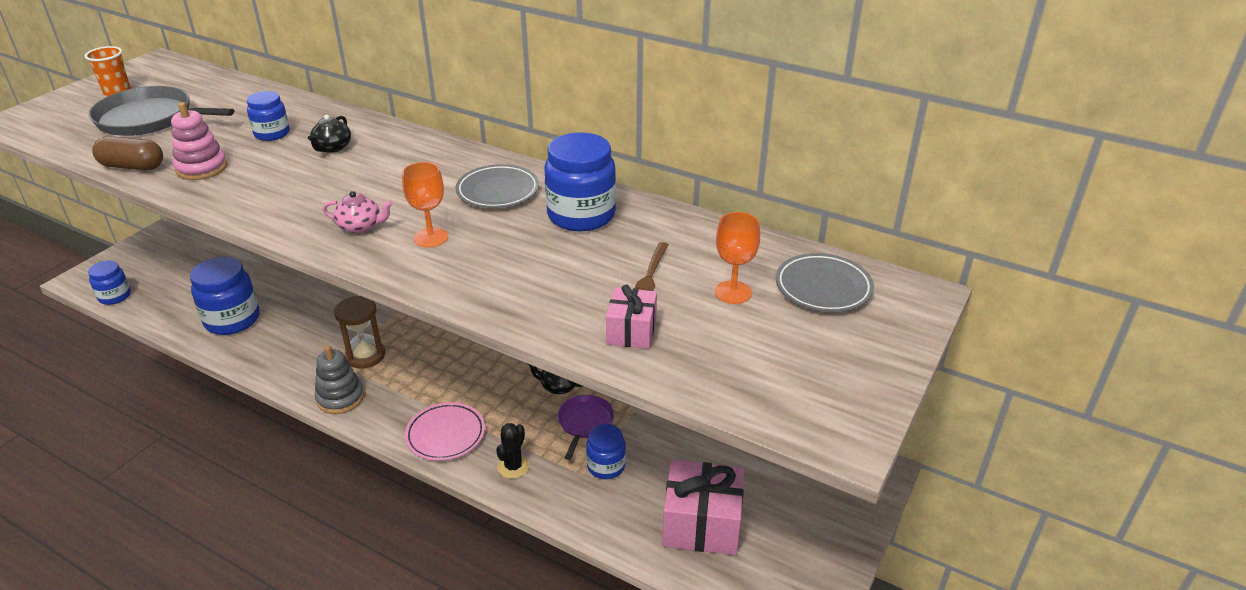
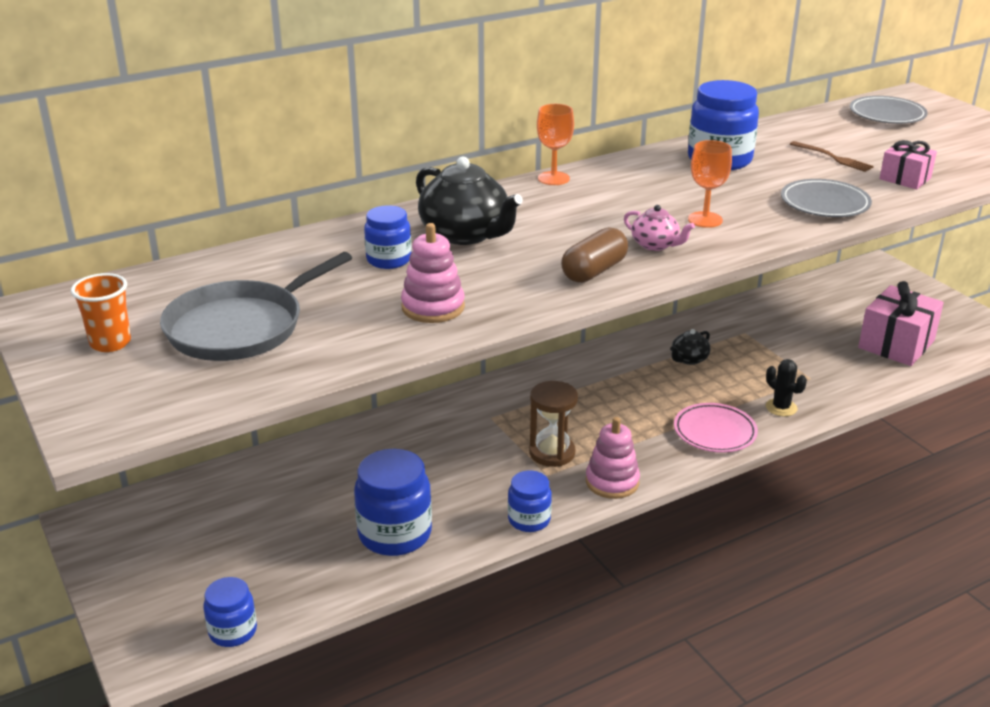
camera: 60 degrees left, 5 degrees down
brown capsule [92,136,163,170] -> brown capsule moved to [561,227,628,283]
black teapot [308,115,351,153] -> black teapot [416,157,523,245], size x1.92
grey stacking toy [315,345,364,414] -> pink stacking toy [586,417,640,499]
pink teapot [323,191,393,233] -> pink teapot turned 90 degrees clockwise [624,205,695,251]
grey plate [455,164,539,208] -> grey plate moved to [781,179,872,217]
purple pan [558,395,614,460] -> none
blue jar [586,424,626,479] -> blue jar moved to [508,471,552,532]
orange goblet [715,212,760,304] -> orange goblet moved to [537,104,574,185]

